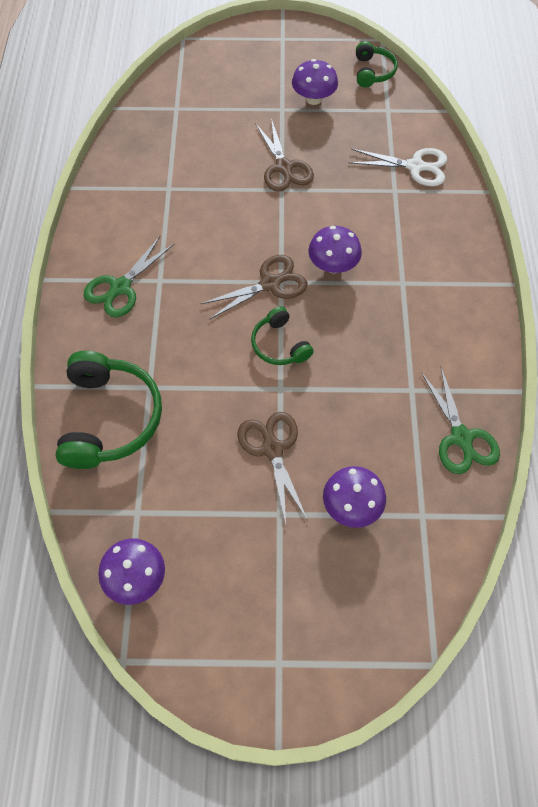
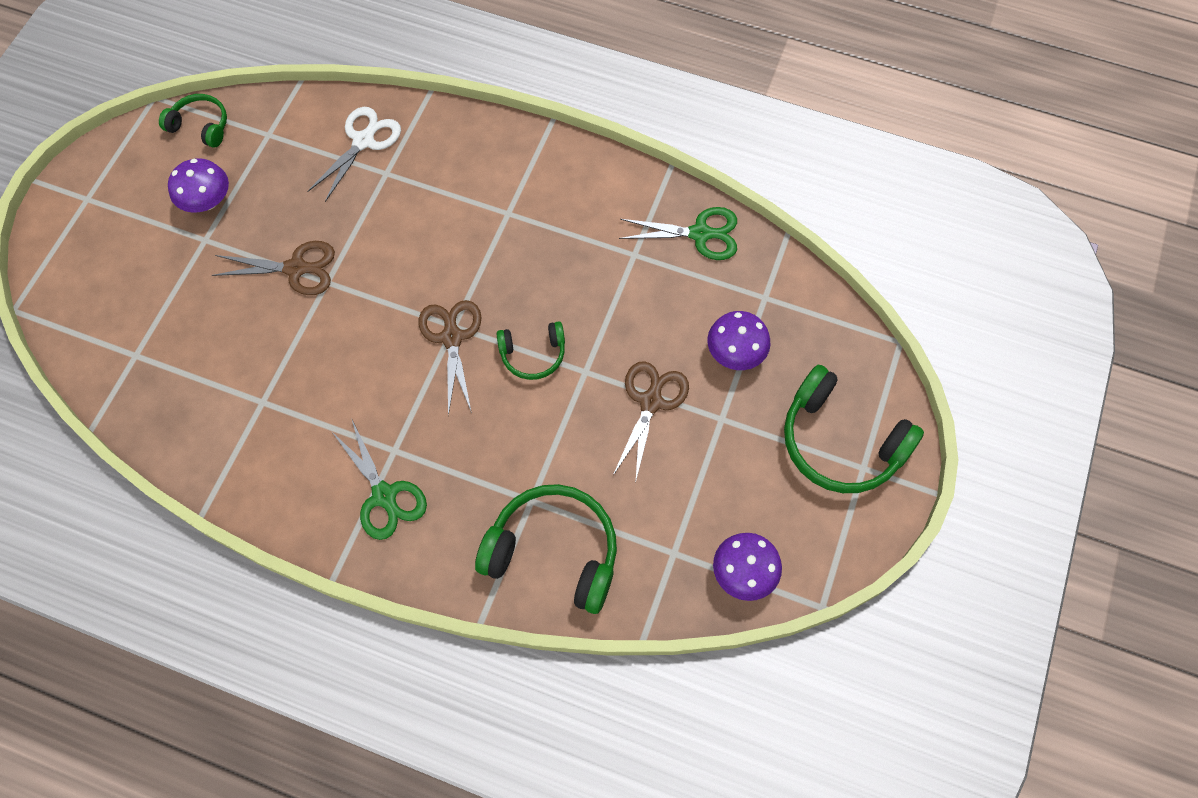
camera: 70 degrees left, 5 degrees up
brown scissors [237,412,308,524] -> brown scissors turned 105 degrees clockwise [613,361,689,484]
purple mushroom [308,226,362,273] -> none
none -> green headphones [784,365,924,493]

